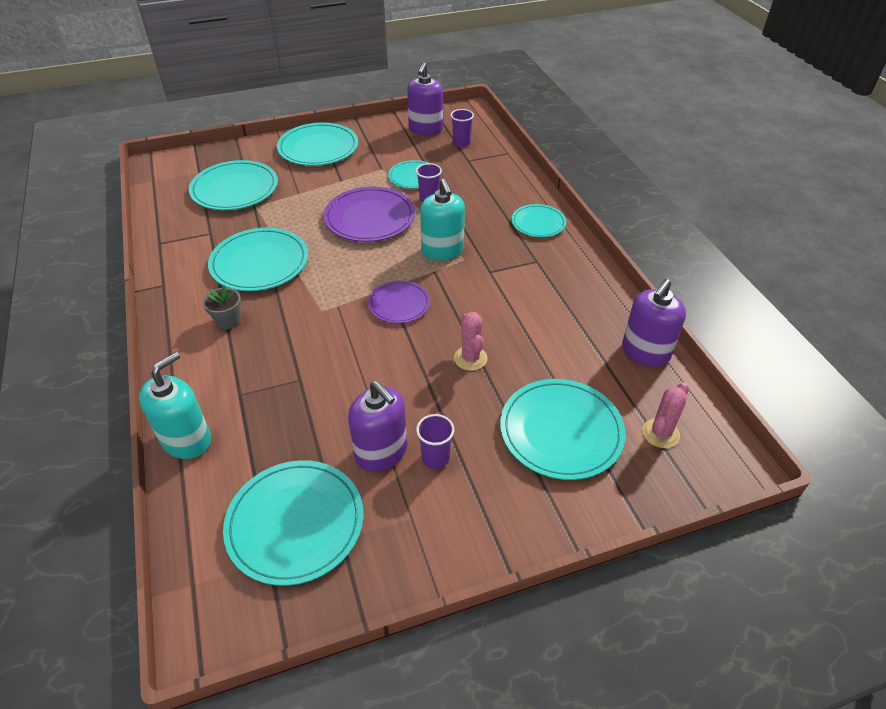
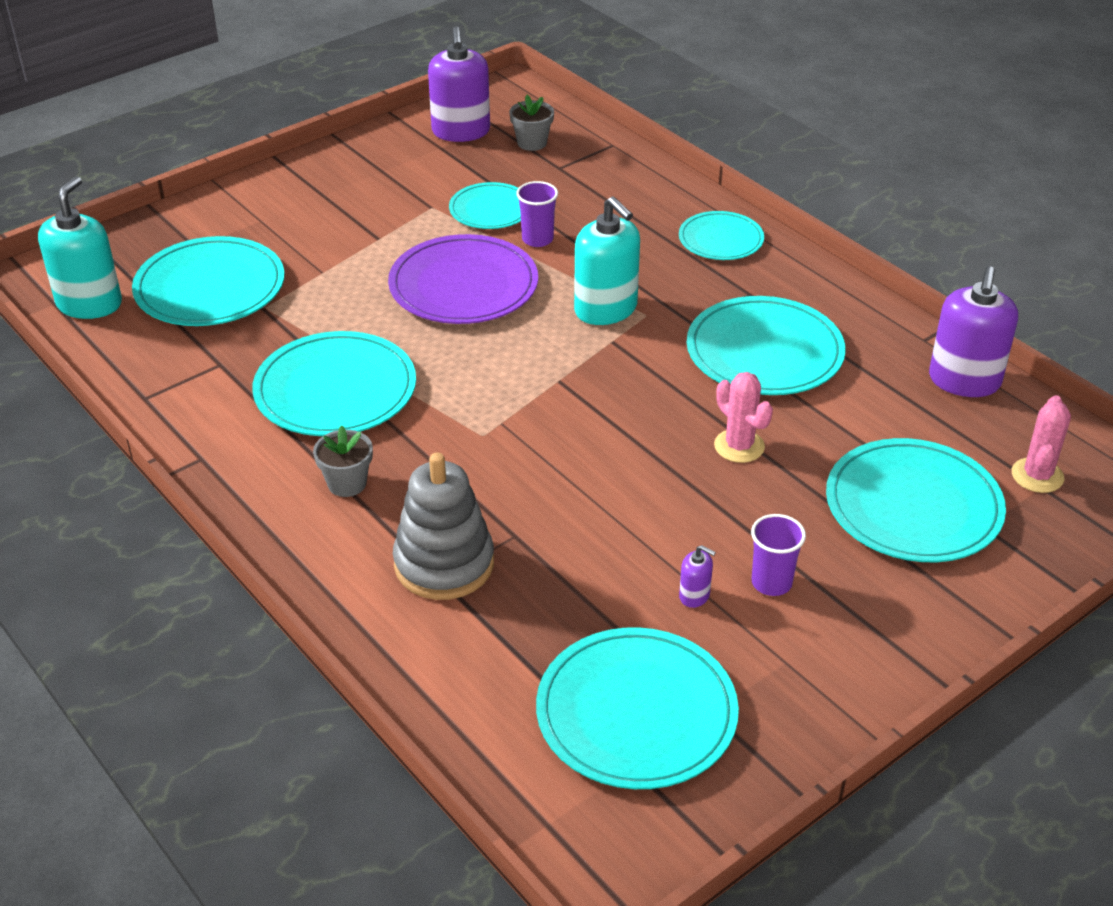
camera: 20 degrees left, 5 degrees down
turquoise soap dispenser [139,352,211,459] -> turquoise soap dispenser moved to [38,176,122,319]
turquoise plate [277,123,358,166] -> turquoise plate moved to [687,296,846,395]
purple soap dispenser [348,381,407,472] -> purple soap dispenser [679,545,716,608], size x0.44
purple plate [368,281,430,323] -> none
purple cup [451,109,474,147] -> grey flower pot [509,95,554,151]
none -> grey stacking toy [393,452,494,600]

